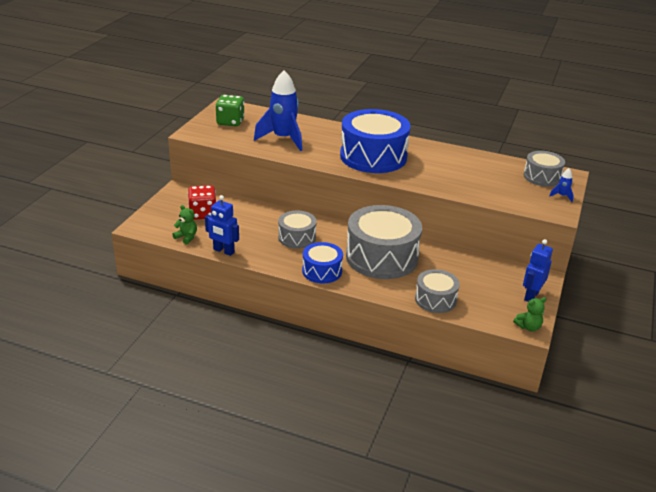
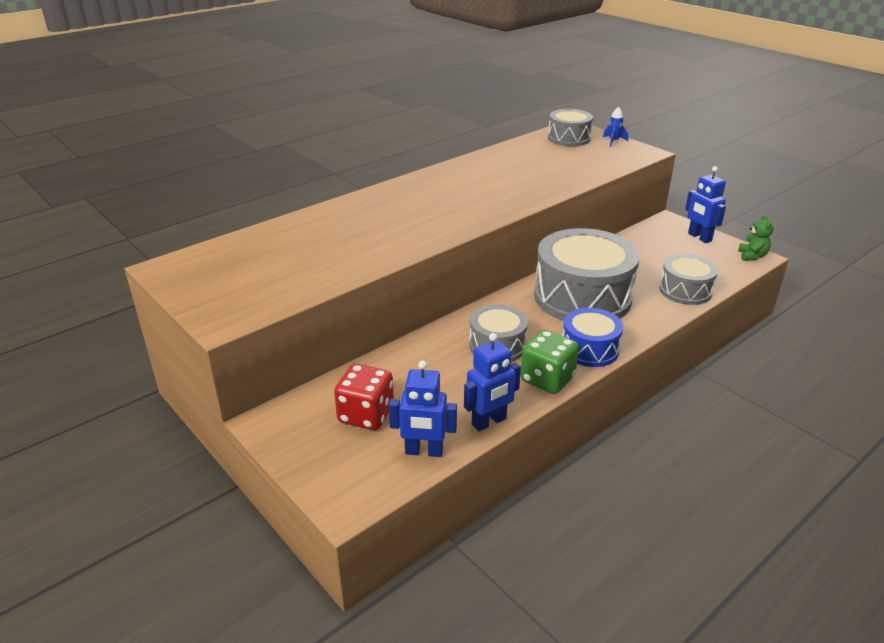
camera: 60 degrees left, 0 degrees up
green teddy bear [172,205,197,245] -> blue robot [389,360,457,457]
green dice [215,95,245,126] -> green dice moved to [520,330,579,394]
blue rocket [254,71,302,151] -> none
blue drum [340,109,411,173] -> none

